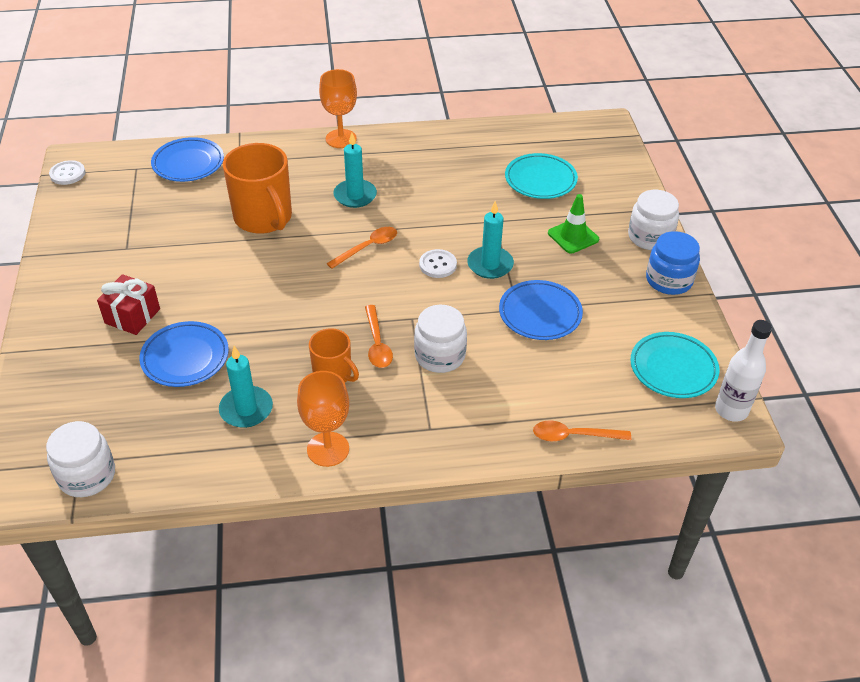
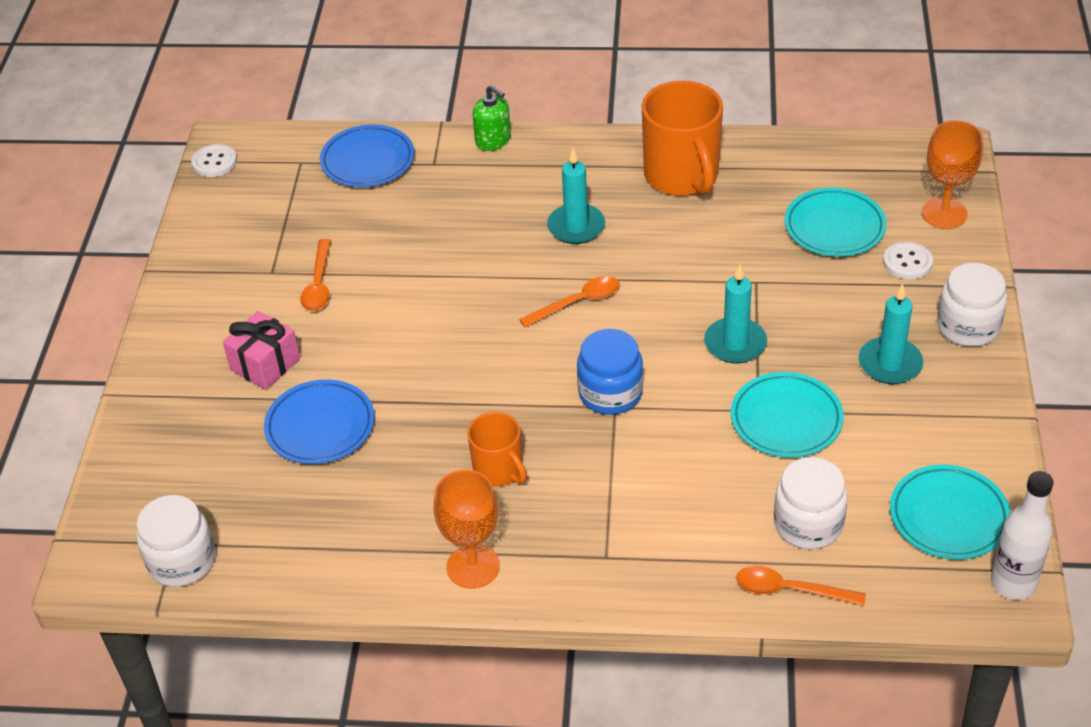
camera: 15 degrees right, 0 degrees up
red gift [97,274,160,335] -> pink gift [223,311,300,390]
turquoise candle [219,346,273,428] -> turquoise candle moved to [859,283,923,384]
orange mug [223,143,292,234] -> orange mug moved to [642,81,723,196]
orange goblet [319,69,357,148] -> orange goblet moved to [922,120,983,229]
orange spoon [365,305,393,368] -> orange spoon moved to [300,239,331,311]
white jar [414,305,467,373] -> white jar moved to [774,457,848,549]
white button [419,249,457,278] -> white button moved to [883,242,933,280]
blue plate [499,280,583,340] -> turquoise plate [731,372,844,458]
green traffic cone [548,194,599,254] -> none
blue jar [646,231,700,295] -> blue jar moved to [577,329,643,415]
none -> green soap dispenser [473,85,511,151]

